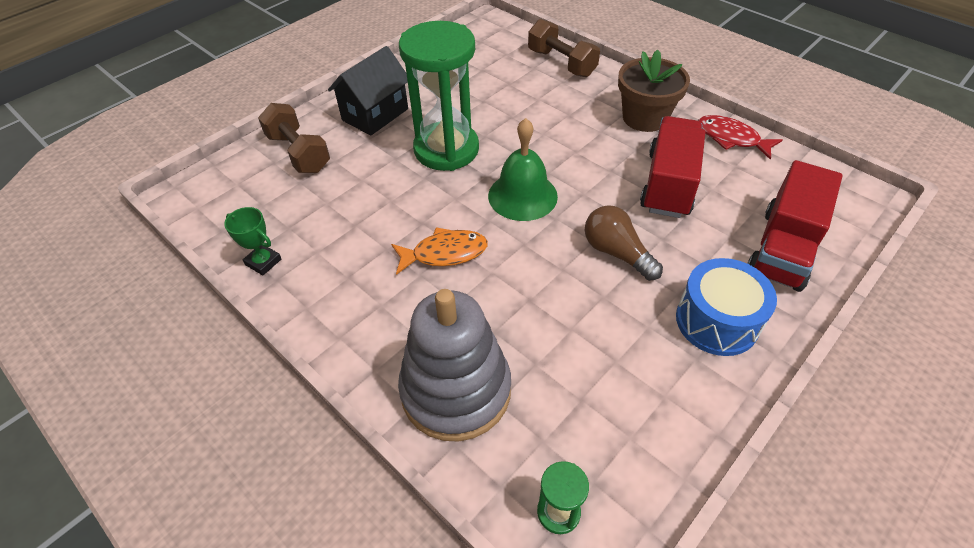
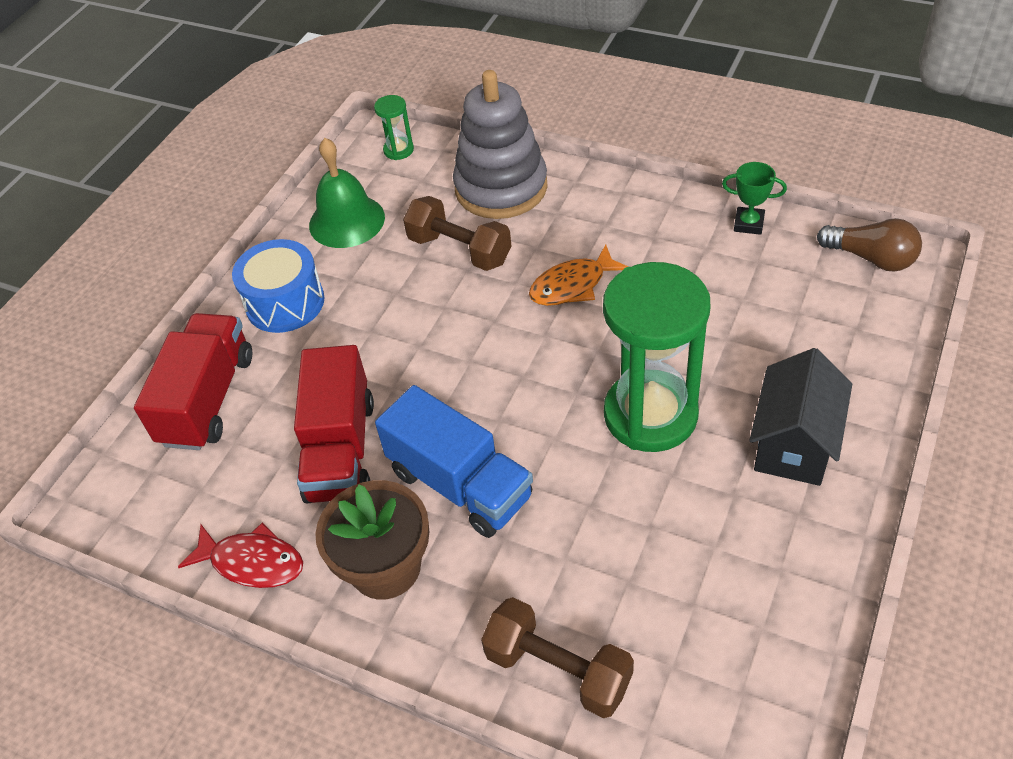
camera: 165 degrees right, 0 degrees up
brown dumbbell [258,103,330,173] -> brown dumbbell moved to [403,196,511,271]
green bell [488,118,558,221] -> green bell moved to [309,138,385,248]
brown light bulb [585,205,663,281] -> brown light bulb moved to [817,218,922,272]
none -> blue truck [375,385,533,538]

